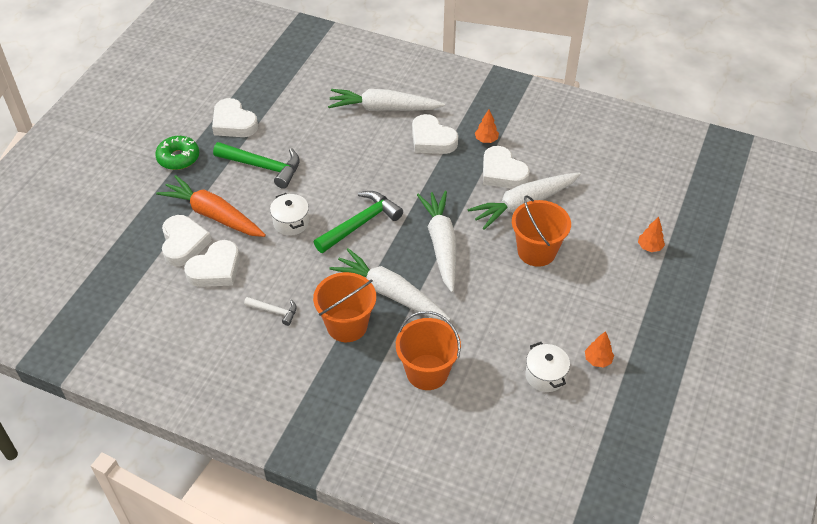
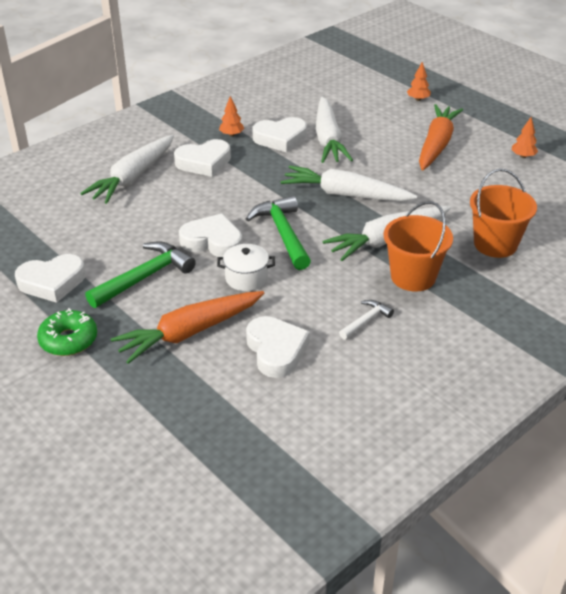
camera: 65 degrees left, 10 degrees down
white heart [162,215,212,266] -> white heart moved to [179,214,242,257]
orange bucket [512,195,571,267] -> none
white pot [525,342,570,392] -> none
none -> orange carrot [419,104,463,170]

